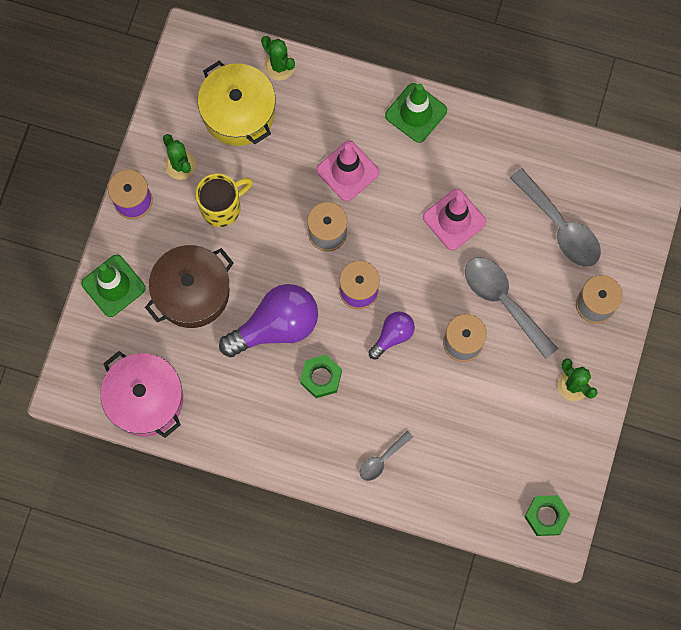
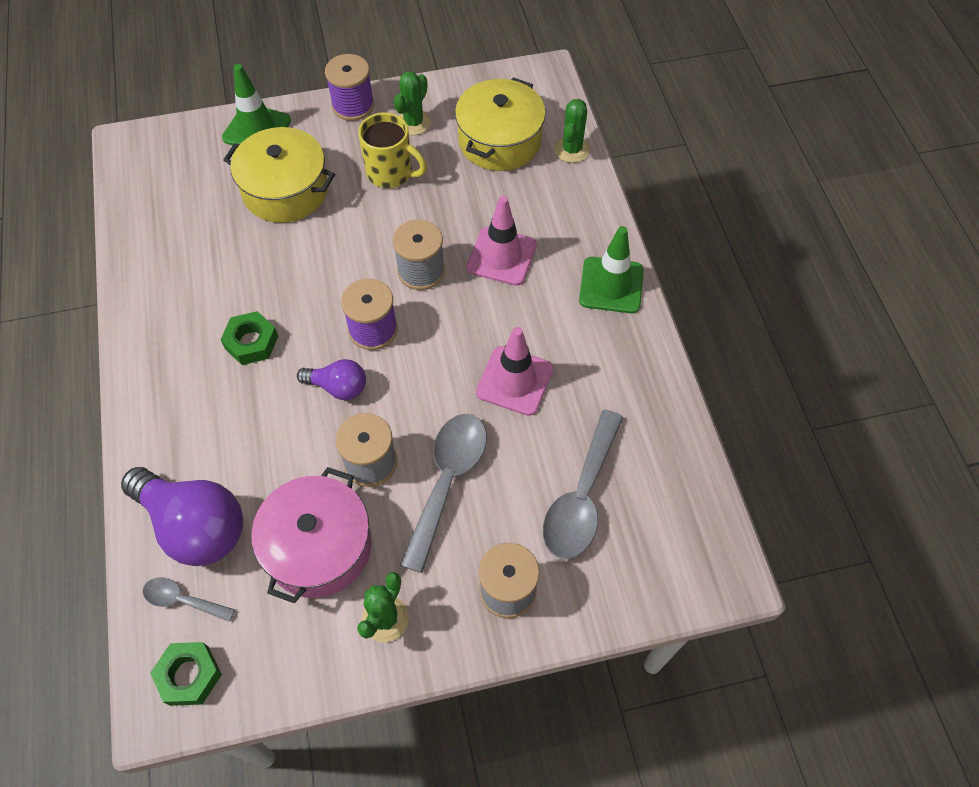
camera: 60 degrees right, 15 degrees down
pink pot [100,351,183,438] -> pink pot moved to [251,467,372,603]
brown pot [145,245,234,328] -> yellow pot [223,127,335,223]
purple light bulb [219,284,318,357] -> purple light bulb moved to [121,467,243,566]
grey spoon [360,431,413,481] -> grey spoon moved to [143,577,235,622]

